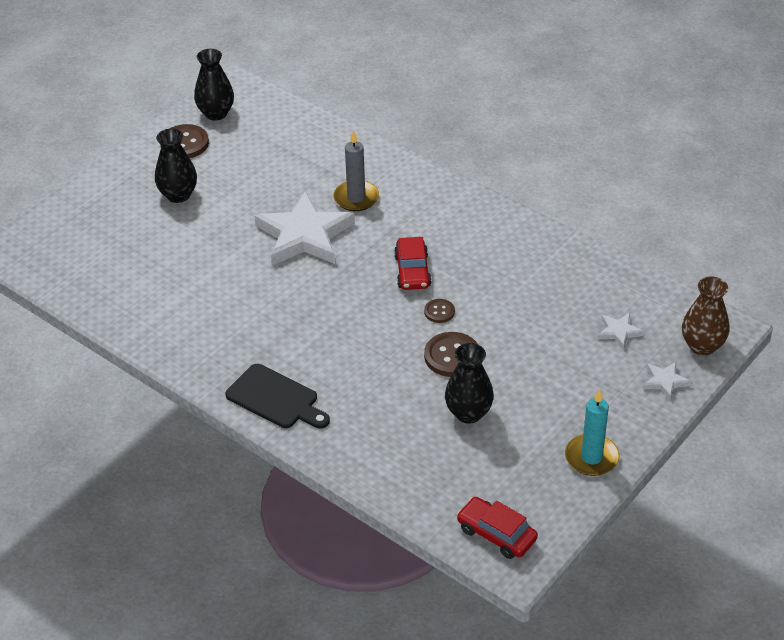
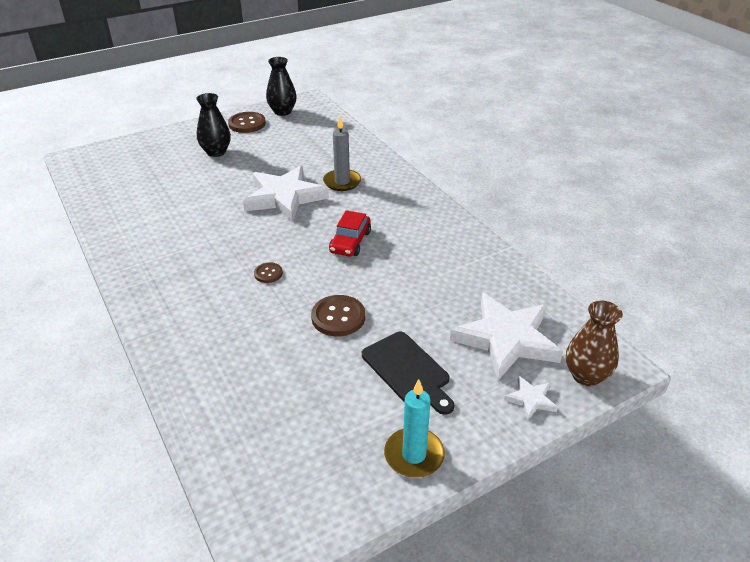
camera: 20 degrees right, 5 degrees down
black cutting board [226,364,330,428] -> black cutting board moved to [362,332,454,415]
brown button [424,299,455,323] -> brown button moved to [254,262,283,283]
black vase [445,343,494,424] -> none
red car [457,497,538,559] -> none
white star [597,313,644,350] -> white star [450,293,563,380], size x2.30

